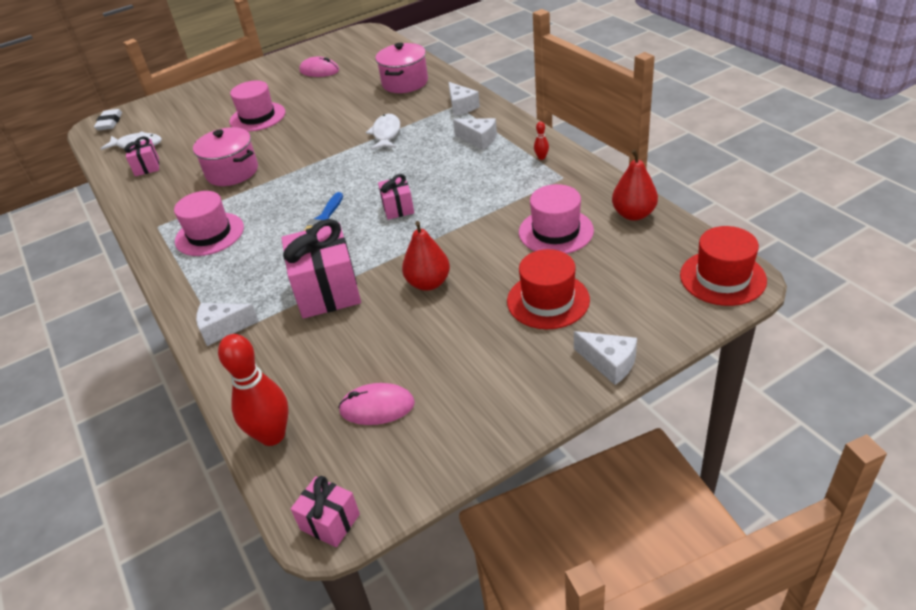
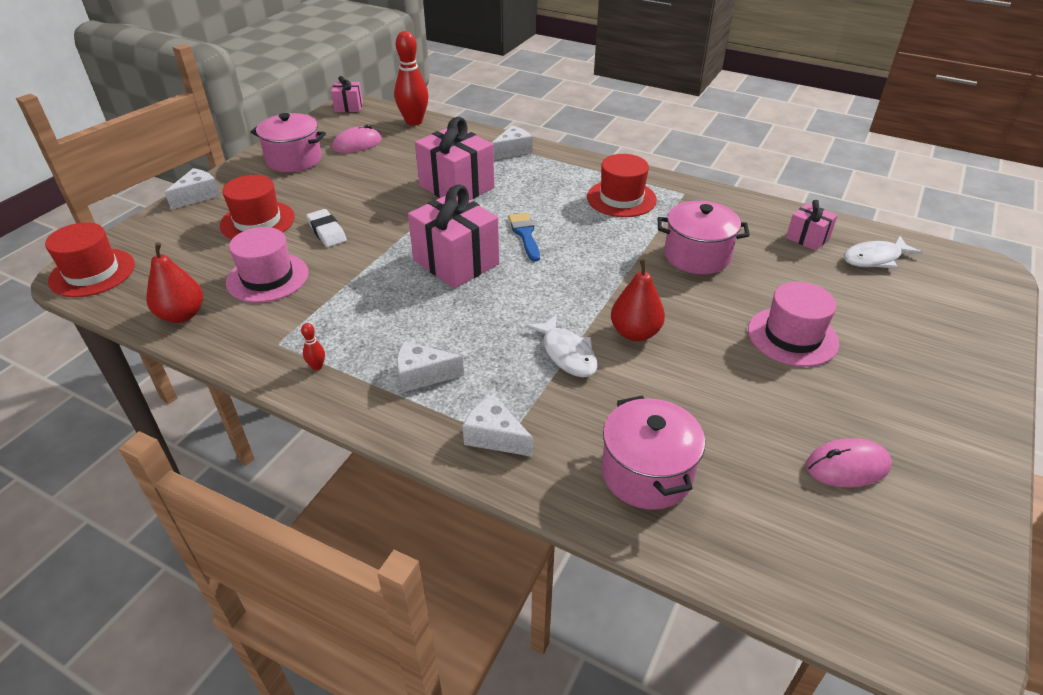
camera: 145 degrees right, 0 degrees up
white eraser [94,109,122,130] -> white eraser moved to [306,209,347,247]
pink hat [174,191,244,256] -> red hat [587,154,657,217]
pink gift [378,174,414,220] -> pink gift [408,184,499,288], size x1.91
red pear [402,221,450,291] -> red pear moved to [611,259,665,341]
white cheese [574,331,637,385] -> white cheese turned 120 degrees clockwise [165,168,220,210]
none -> pink pot [251,113,326,172]

